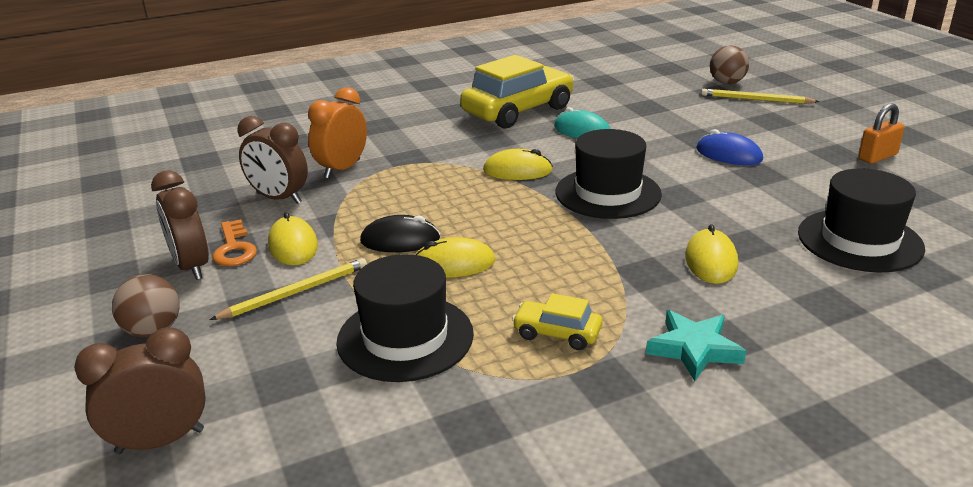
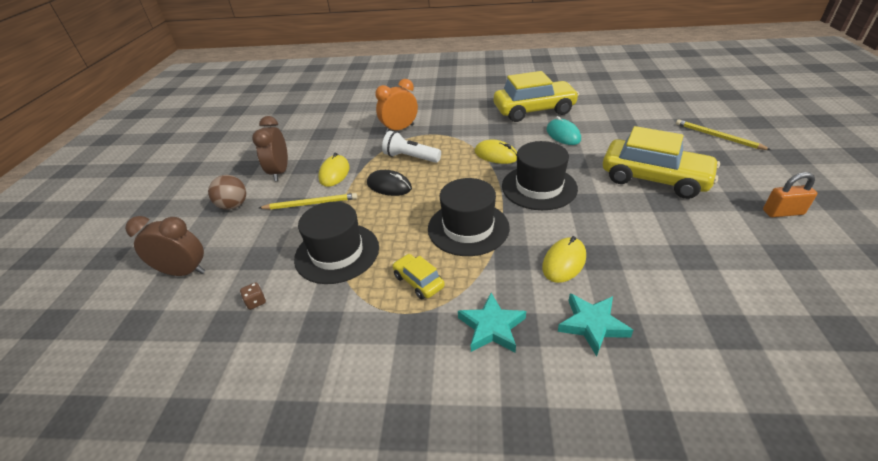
camera: 30 degrees right, 10 degrees up
orange key [212,219,257,266] -> none
brown clock [238,116,308,204] -> none
yellow mouse [415,237,495,278] -> none
blue mouse [696,129,763,165] -> yellow car [603,126,720,199]
brown ball [710,45,749,84] -> none
black hat [798,168,925,272] -> black hat moved to [428,178,510,256]
none -> brown dice [240,282,266,310]
none -> white flashlight [382,131,441,163]
none -> turquoise star [558,293,633,357]

